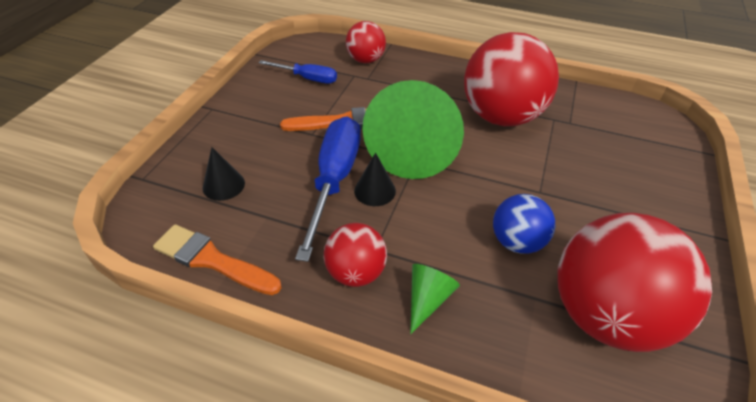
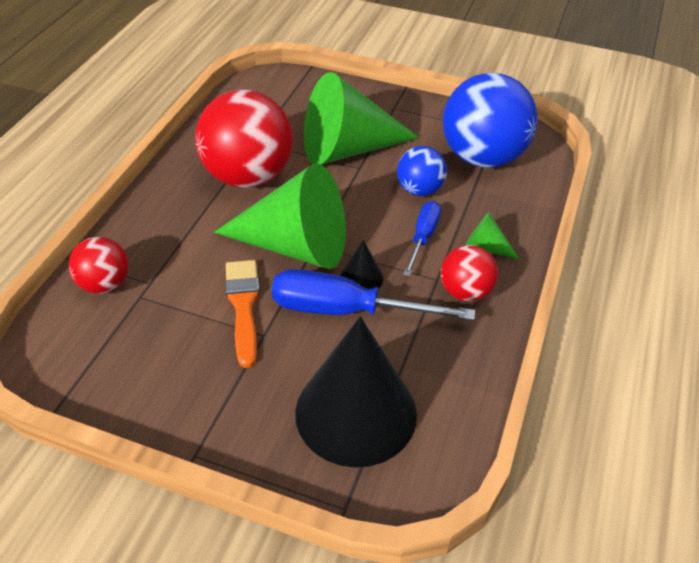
camera: 90 degrees left, 0 degrees up
orange brush [153,224,281,295] -> none
black cone [202,147,245,201] -> black cone [295,316,417,467], size x2.41
blue screwdriver [259,60,337,84] -> blue screwdriver moved to [403,201,441,276]
red ball [557,213,712,352] -> blue ball [443,73,538,168]
none -> green cone [304,72,419,165]

